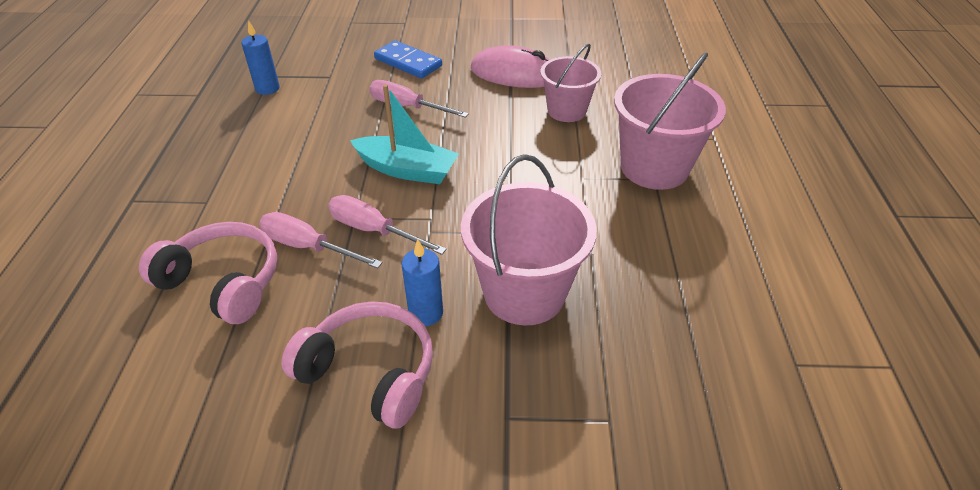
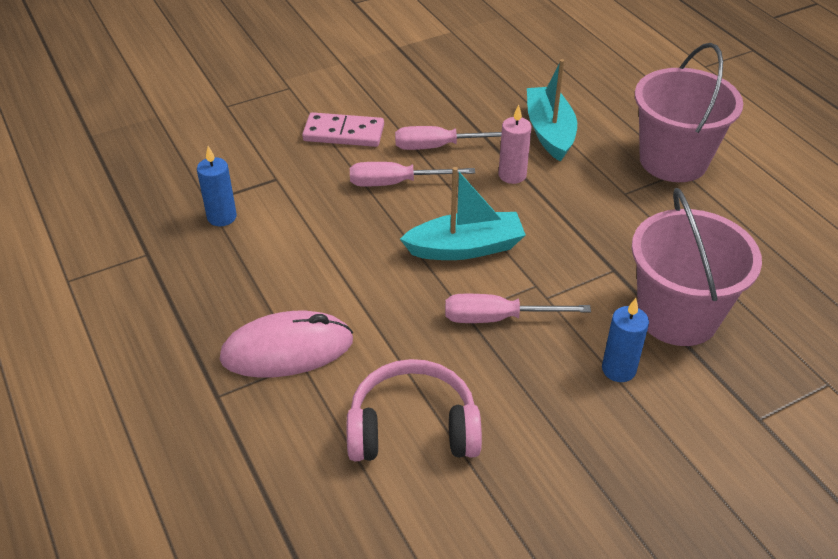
camera: 30 degrees left, 0 degrees up
pink screwdriver [259,212,383,268] -> pink screwdriver moved to [395,126,502,150]
pink headphones [281,301,433,429] -> none
blue domino [374,40,442,78] -> pink domino [302,112,384,147]
pink mouse [470,45,550,88] -> pink mouse moved to [220,311,353,378]
pink bucket [540,44,601,122] -> turquoise boat [527,59,577,162]
none -> pink candle [498,105,531,184]

